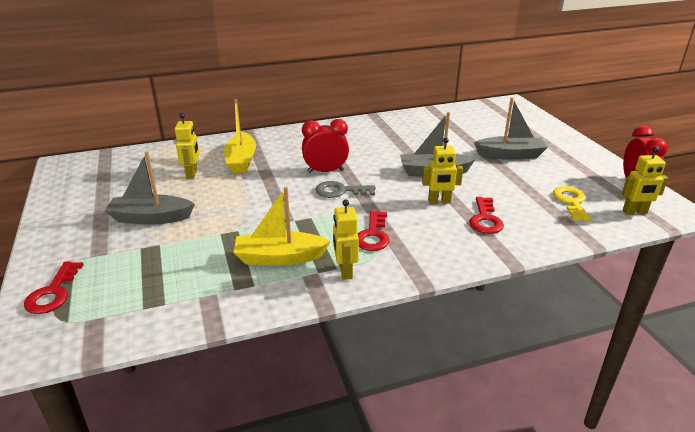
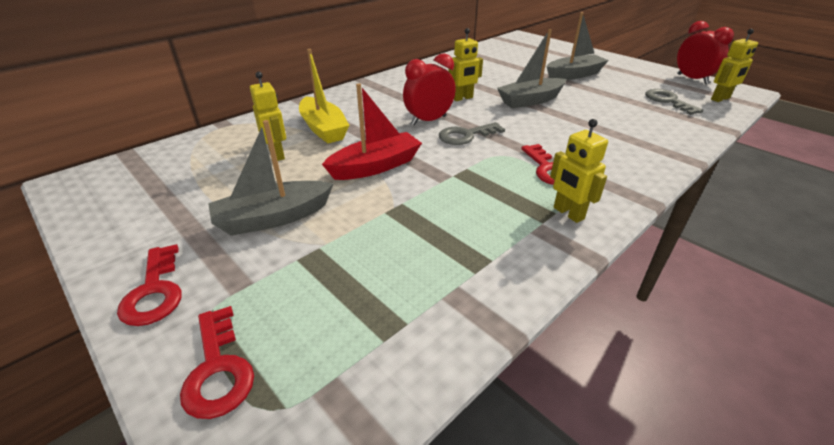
camera: 25 degrees left, 5 degrees up
yellow boat [233,187,331,266] -> none
yellow robot [422,138,463,204] -> yellow robot moved to [448,28,483,101]
red key [469,197,504,234] -> red key moved to [117,244,182,326]
yellow key [553,186,591,221] -> grey key [645,89,704,115]
none -> red boat [322,83,422,180]

